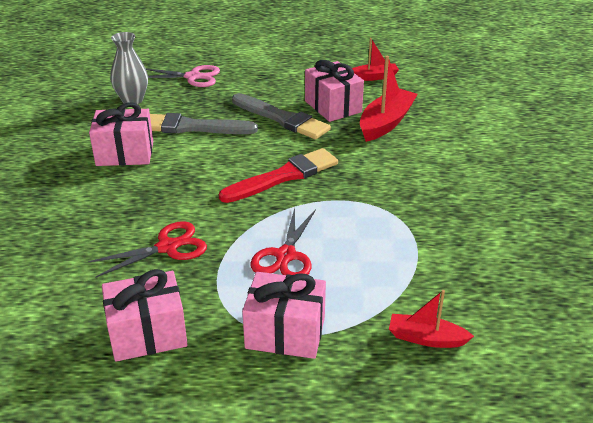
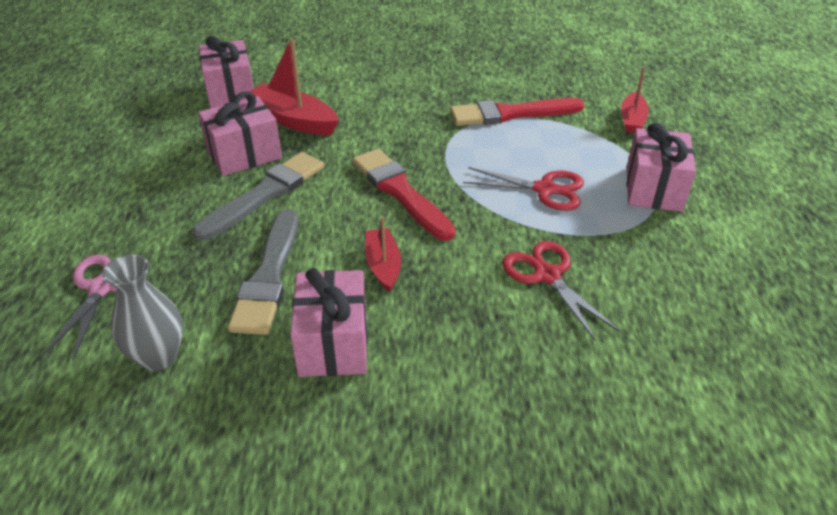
camera: 90 degrees left, 5 degrees up
pink gift [102,269,188,362] -> pink gift moved to [199,36,254,108]
red boat [352,38,399,81] -> red boat moved to [365,216,401,292]
none -> red brush [450,98,585,126]

